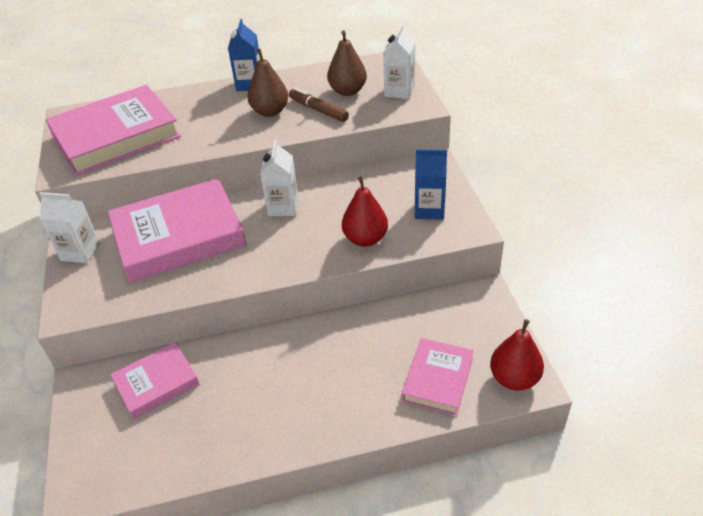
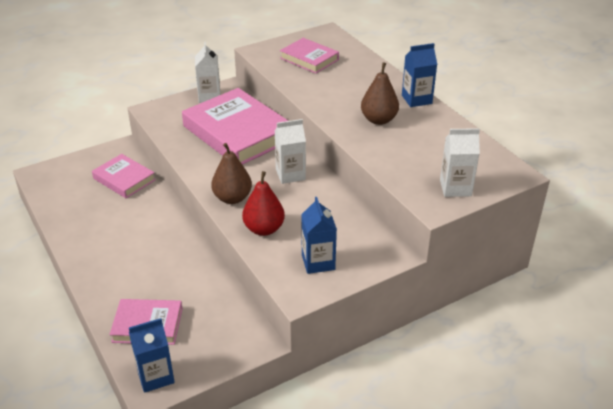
camera: 70 degrees right, 5 degrees down
pink book [46,85,181,176] -> pink book [280,38,339,74], size x0.54
brown marker [289,88,349,122] -> none
brown pear [327,30,367,96] -> brown pear moved to [211,143,252,204]
red pear [490,319,544,391] -> blue carton [129,318,175,393]

